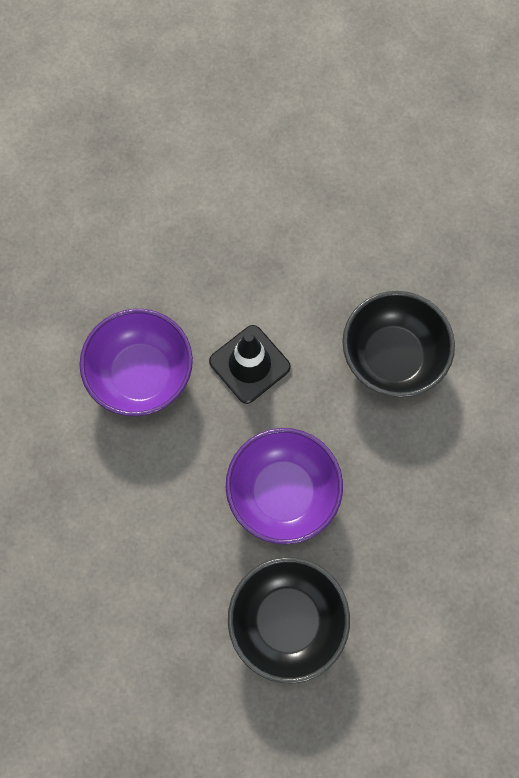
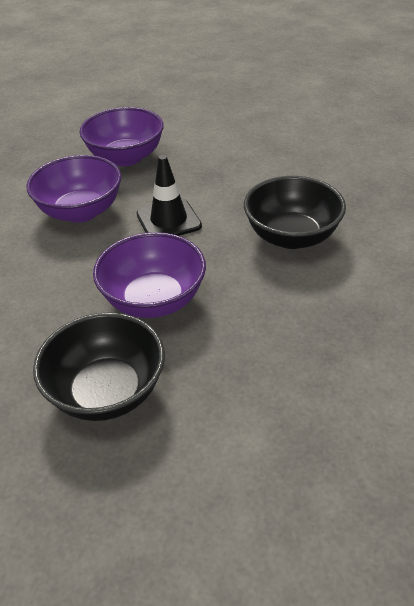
camera: 20 degrees right, 30 degrees down
none -> purple bowl [79,107,164,166]

